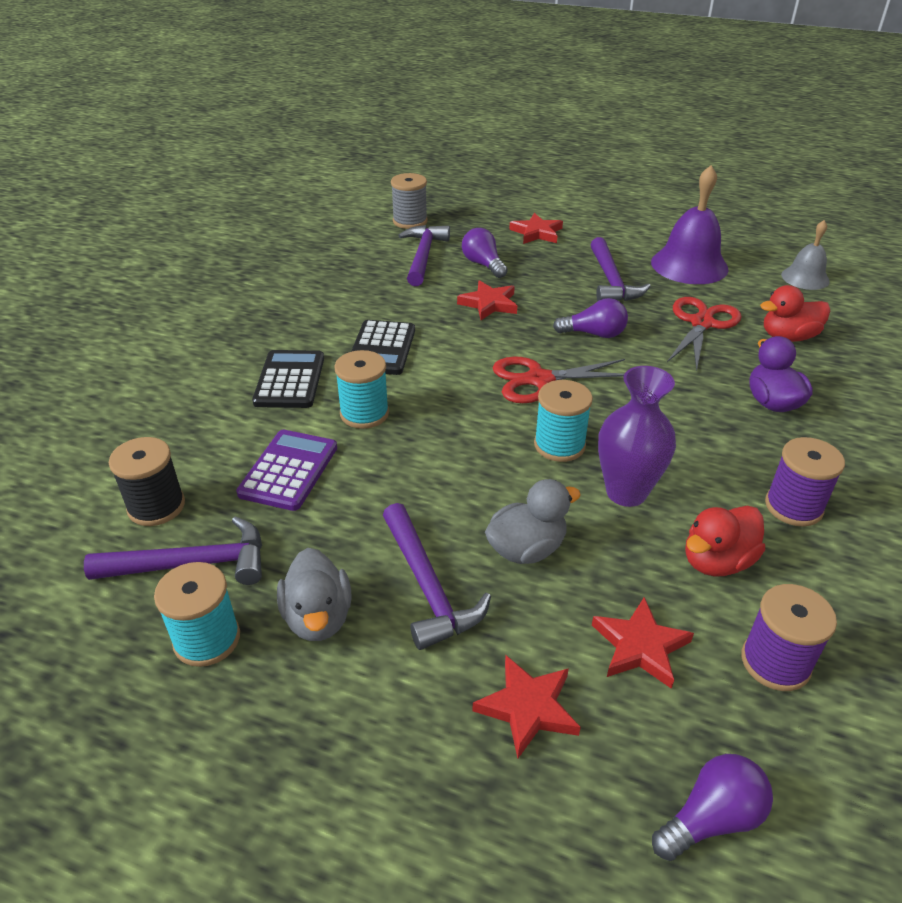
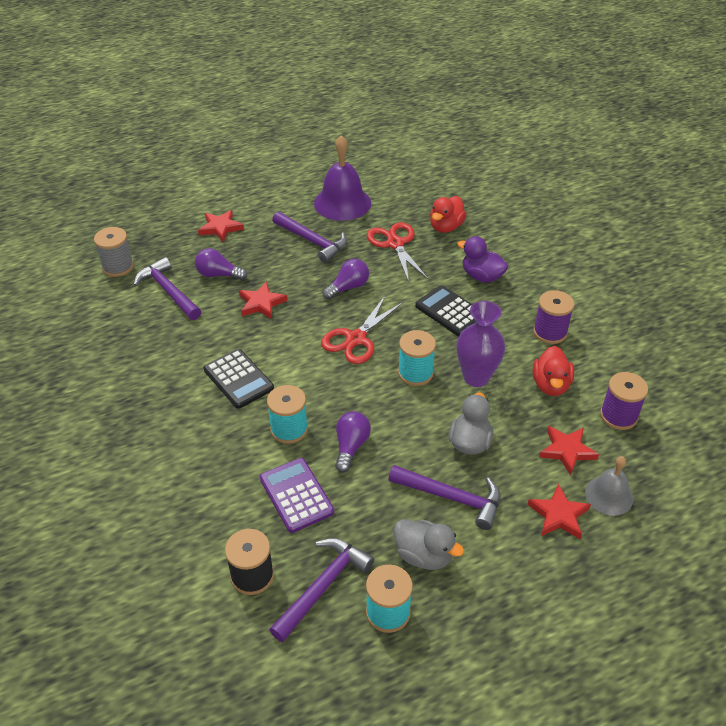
camera: 45 degrees left, 5 degrees up
black calculator [252,350,324,408] -> black calculator moved to [415,285,476,336]
purple light bulb [652,754,773,861] -> purple light bulb moved to [335,411,371,473]
grey bell [781,220,830,290] -> grey bell moved to [585,456,633,516]

